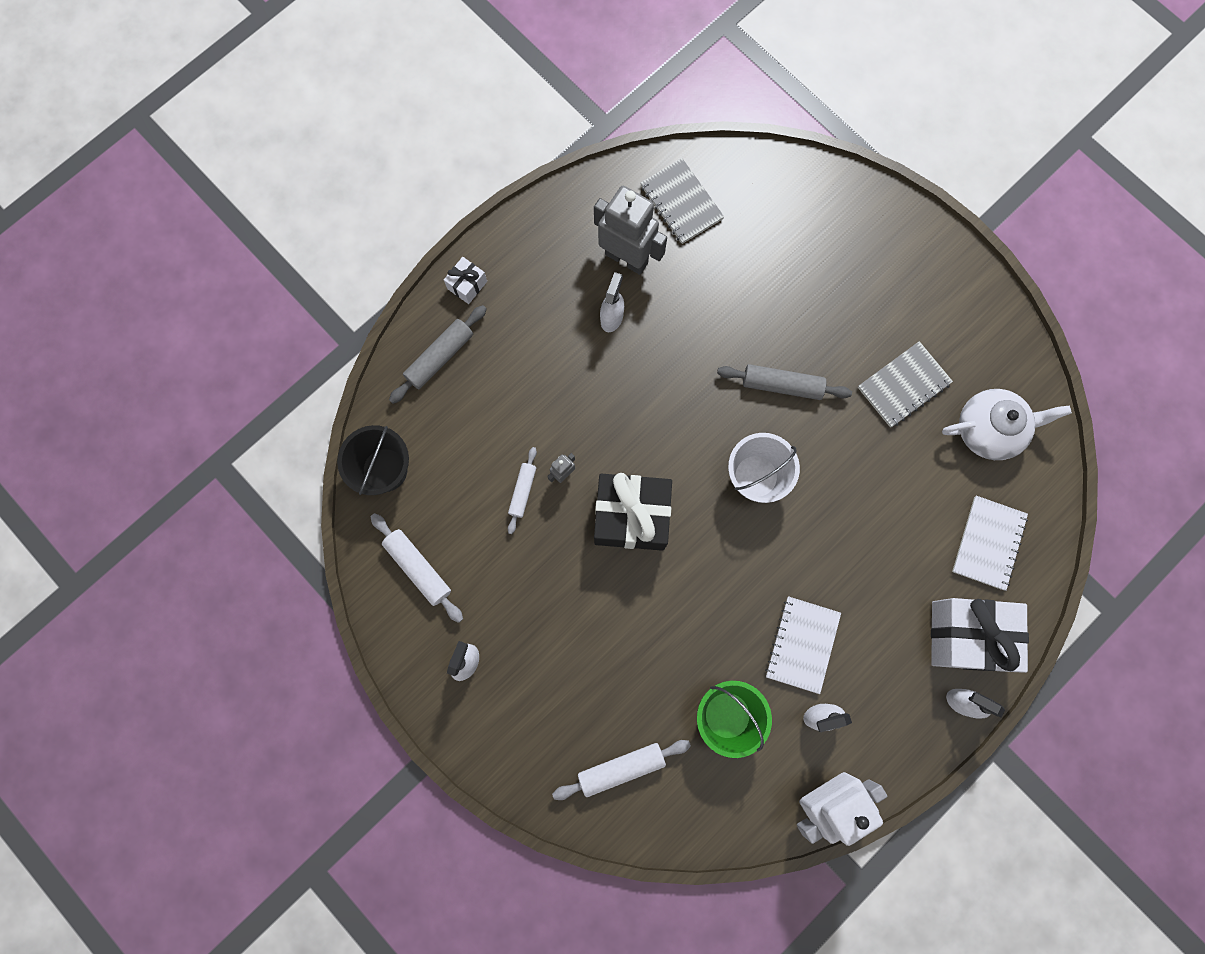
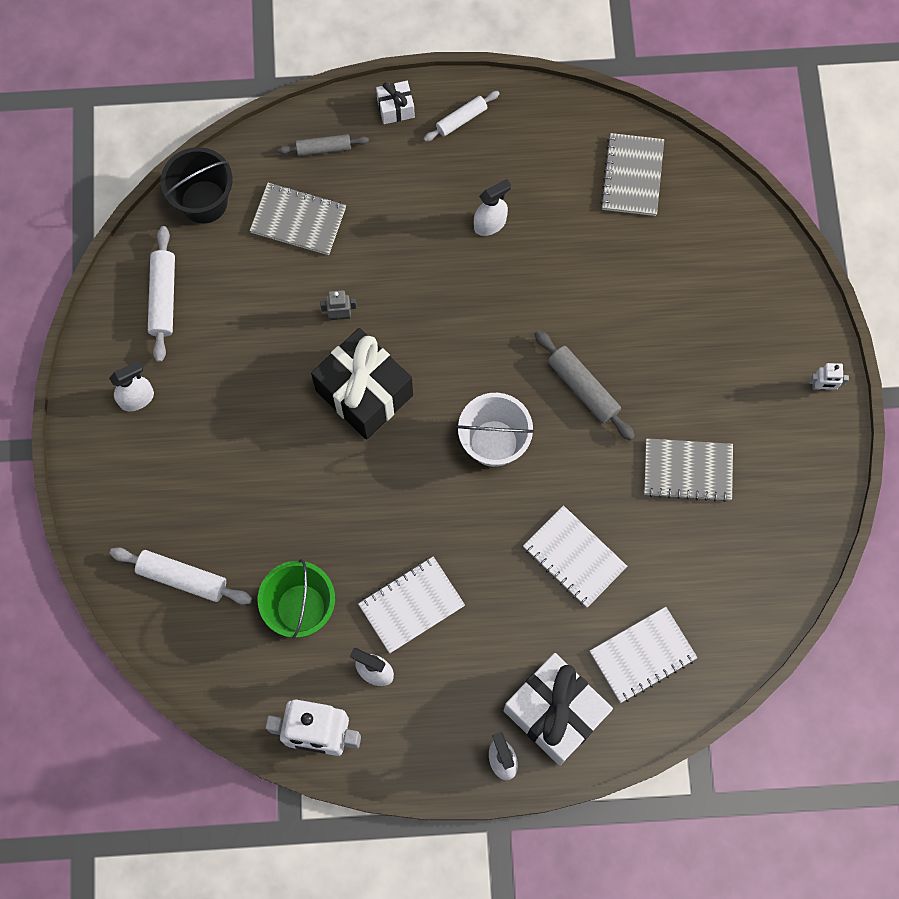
camera: 40 degrees right, 5 degrees down
grey rolling pin [389,305,487,404] -> grey rolling pin [278,134,369,156], size x0.66
white rolling pin [508,447,537,534] -> white rolling pin moved to [424,91,500,142]
grey robot [594,186,667,275] -> none
white teapot [942,389,1072,460] -> none
none -> grey notebook [250,183,346,255]
none -> white notebook [523,506,627,608]
none -> white robot [809,363,849,391]

